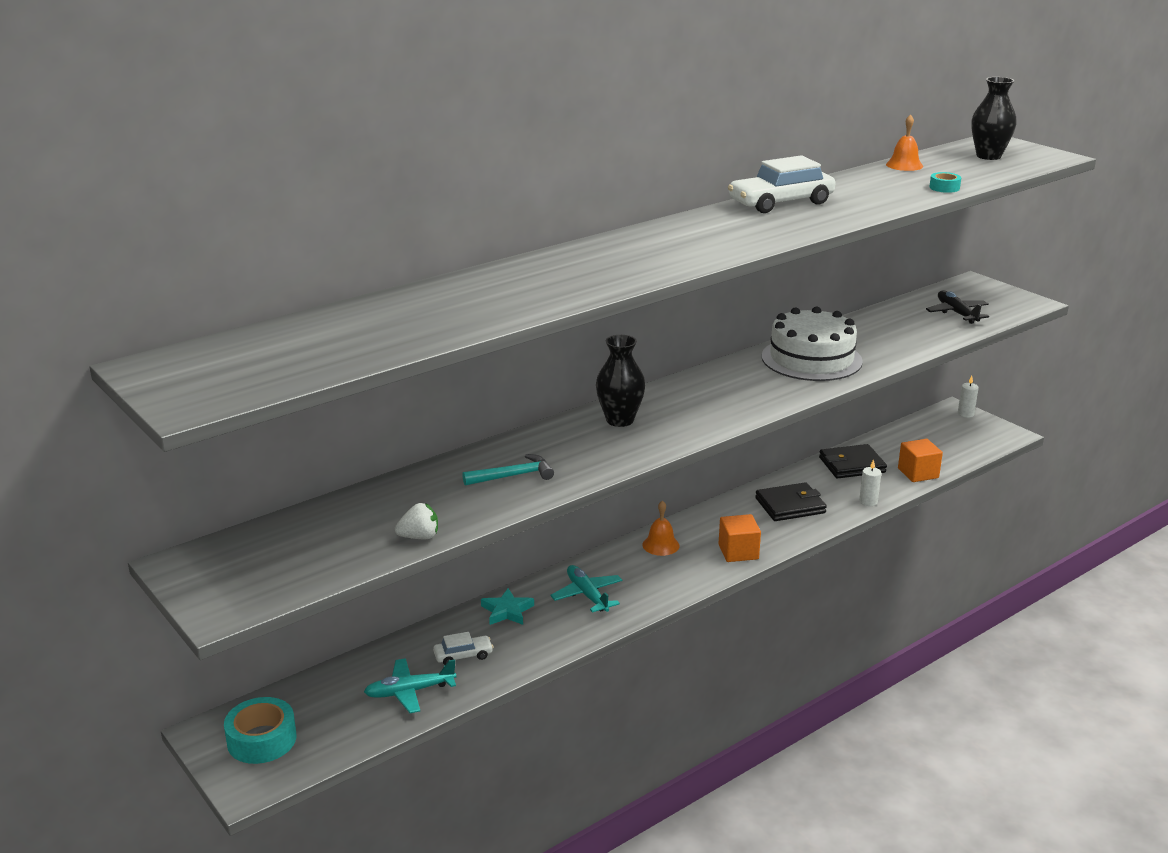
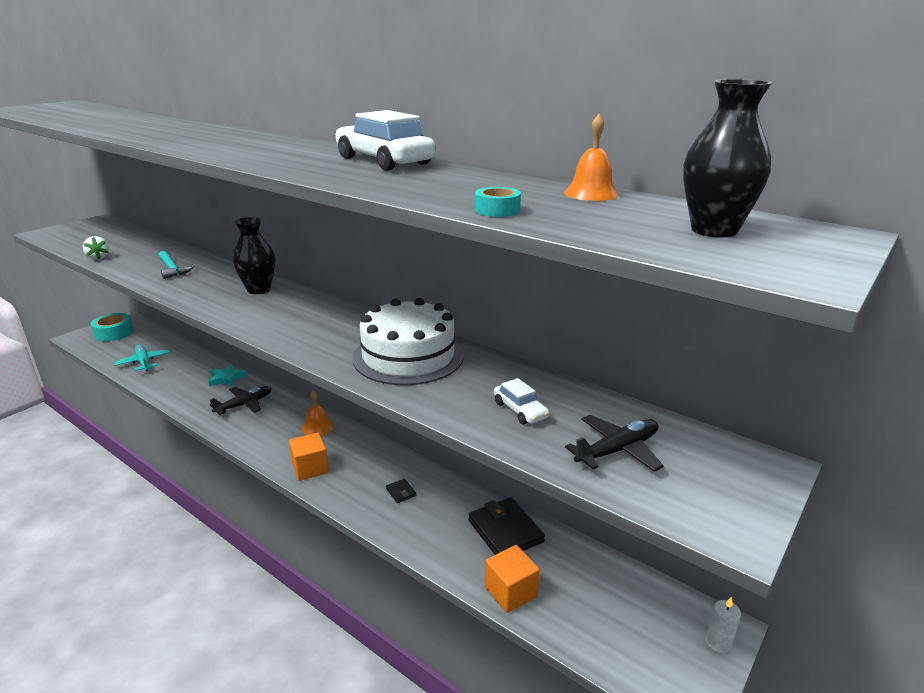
camera: 75 degrees right, 0 degrees up
white car [433,632,493,665] -> white car moved to [494,378,549,424]
turquoise plane [551,565,622,613] -> black plane [210,386,272,415]
black wallet [755,482,827,521] -> black wallet [386,479,416,503], size x0.45
white candle [859,459,881,506] -> none

